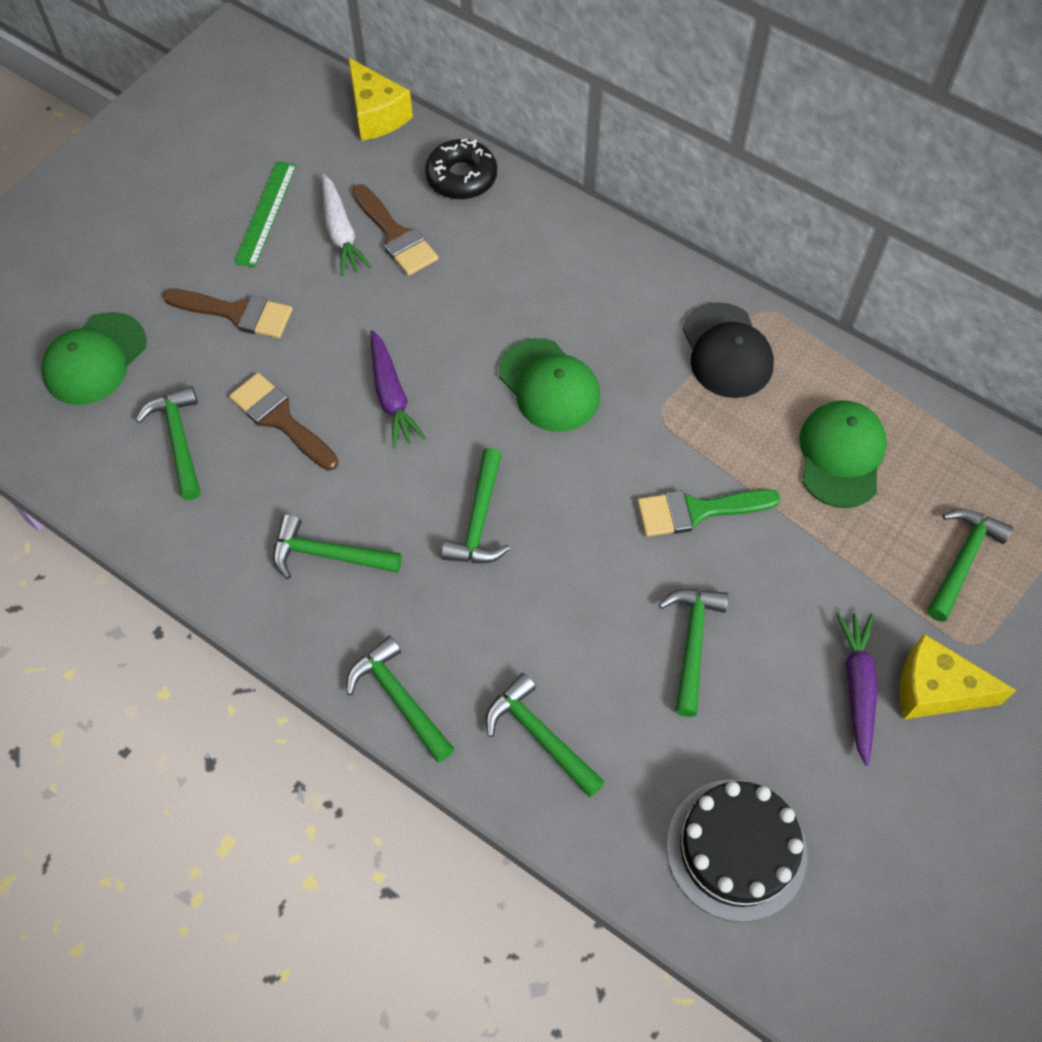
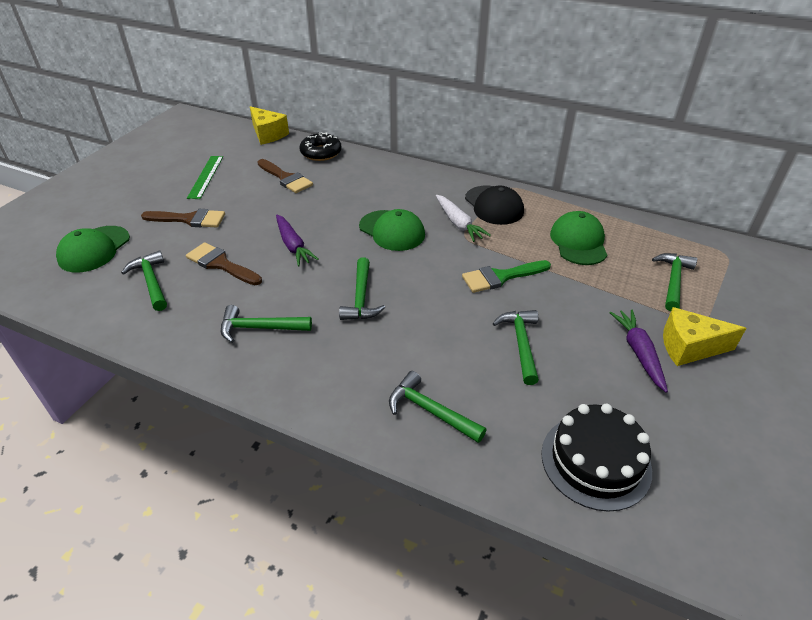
camera: 10 degrees left, 20 degrees down
white carrot [322,174,372,276] -> white carrot moved to [436,195,491,242]
green hammer [347,636,454,762] -> none

